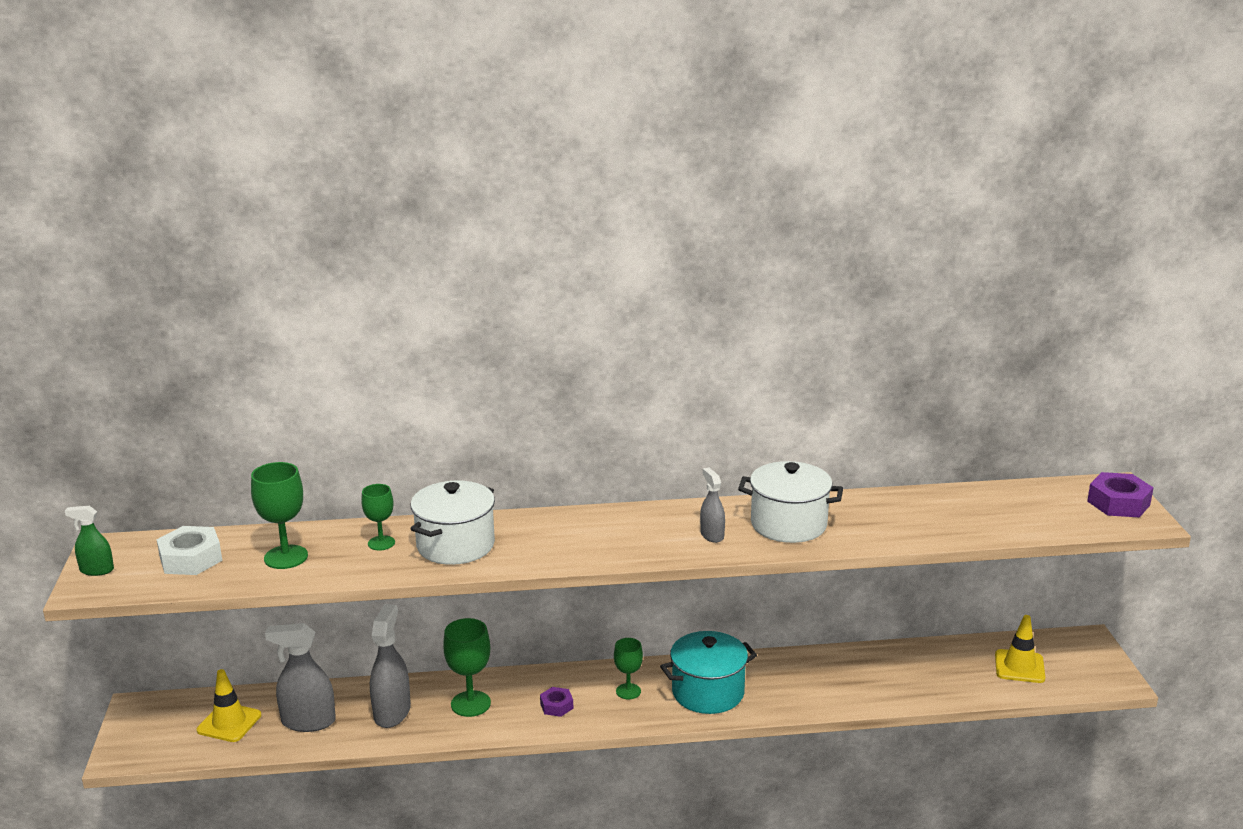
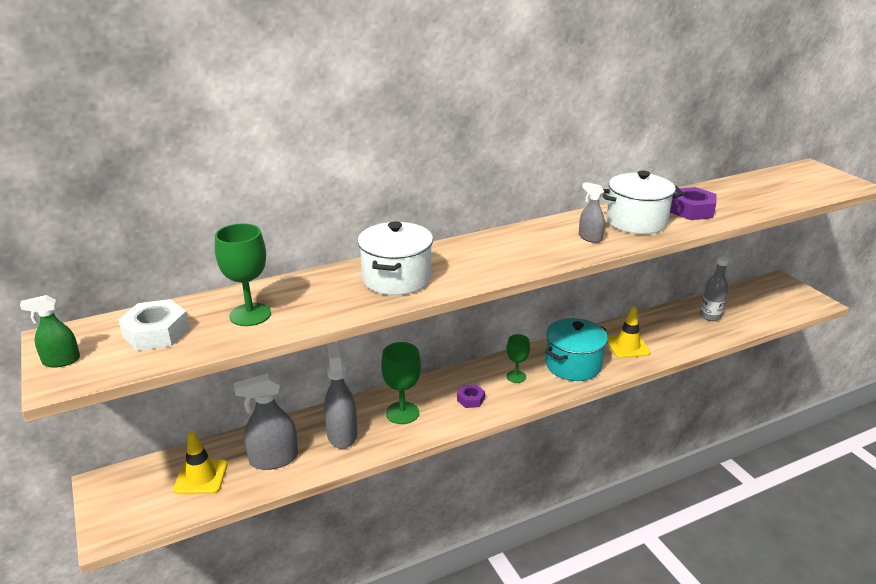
camera: 20 degrees left, 5 degrees up
green goblet [361,484,395,551] -> none
yellow traffic cone [995,615,1045,683] -> yellow traffic cone moved to [607,306,651,358]
purple nut [1087,472,1154,518] -> purple nut moved to [670,187,717,220]
none -> grey bottle [700,257,728,321]

